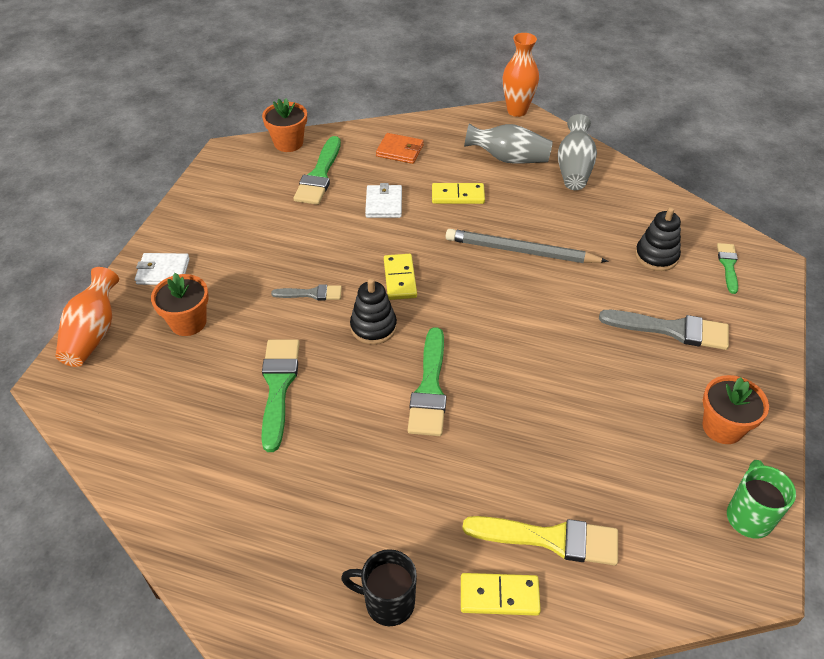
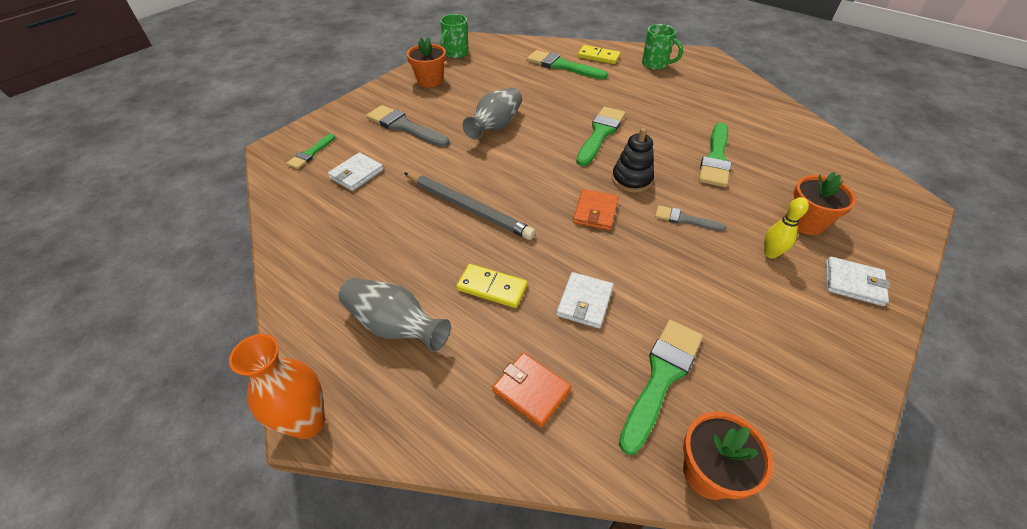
camera: 160 degrees left, 0 degrees up
orange vase [56,267,119,367] -> none
black mug [341,549,417,626] -> green mug [642,24,683,70]
yellow domino [384,254,417,300] -> orange wallet [573,189,619,230]
yellow brush [462,516,618,566] -> green brush [527,50,608,80]
grey vase [558,114,597,190] -> grey vase moved to [463,88,522,140]
black stacking toy [635,207,681,271] -> white wallet [328,152,384,191]
none -> yellow bowling pin [764,197,809,259]

